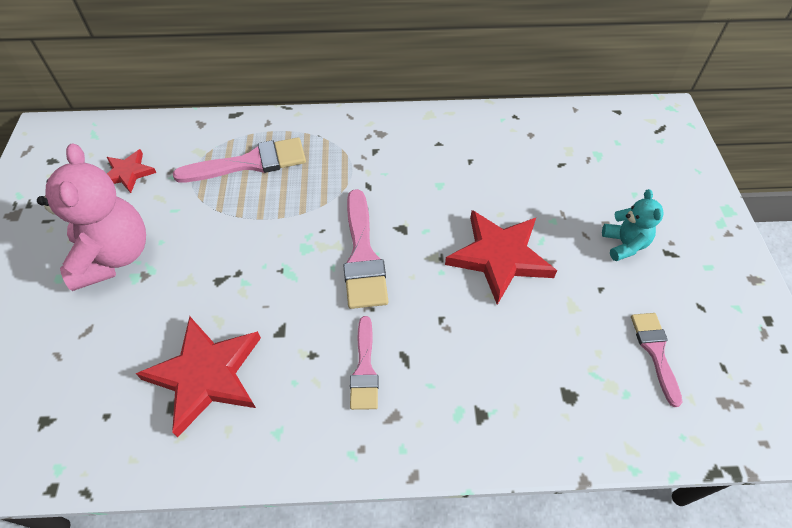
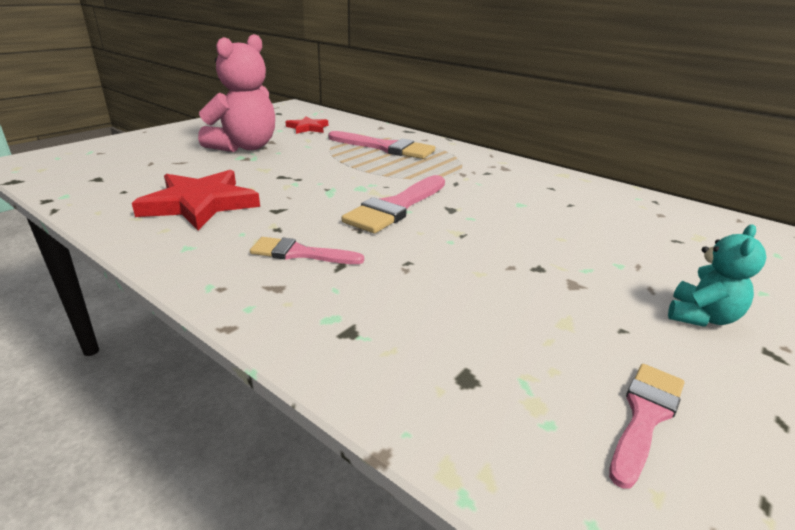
camera: 40 degrees right, 25 degrees down
pink brush [350,316,378,410] -> pink brush turned 60 degrees clockwise [250,237,364,264]
red star [445,210,557,305] -> none

